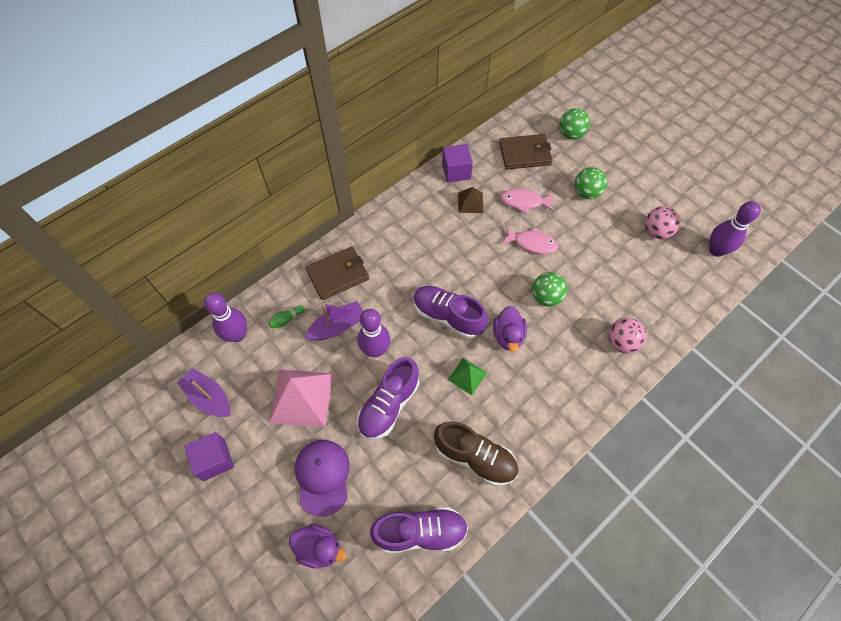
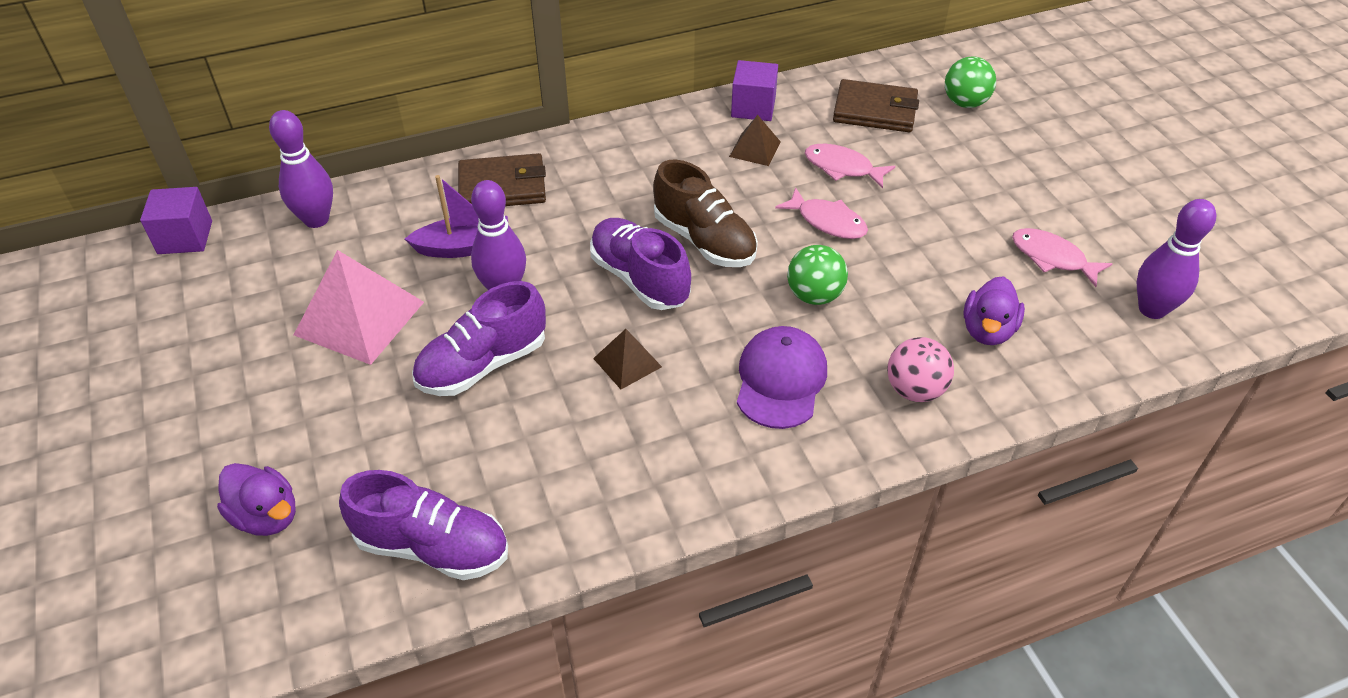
camera: 20 degrees right, 15 degrees down
purple boat [177,368,230,417] -> none
purple cube [184,432,234,481] -> purple cube moved to [140,187,212,254]
green bowling pin [268,305,305,328] -> none
purple cap [295,440,350,517] -> purple cap moved to [737,326,827,429]
brown shoe [434,421,519,486] -> brown shoe moved to [653,159,758,267]
green pyramid [448,358,487,395] -> brown pyramid [593,329,662,389]
purple duck [493,306,527,352] -> purple duck moved to [963,276,1025,345]
green ball [575,167,607,199] -> none
pink ball [645,206,680,239] -> pink fish [1012,228,1112,287]

